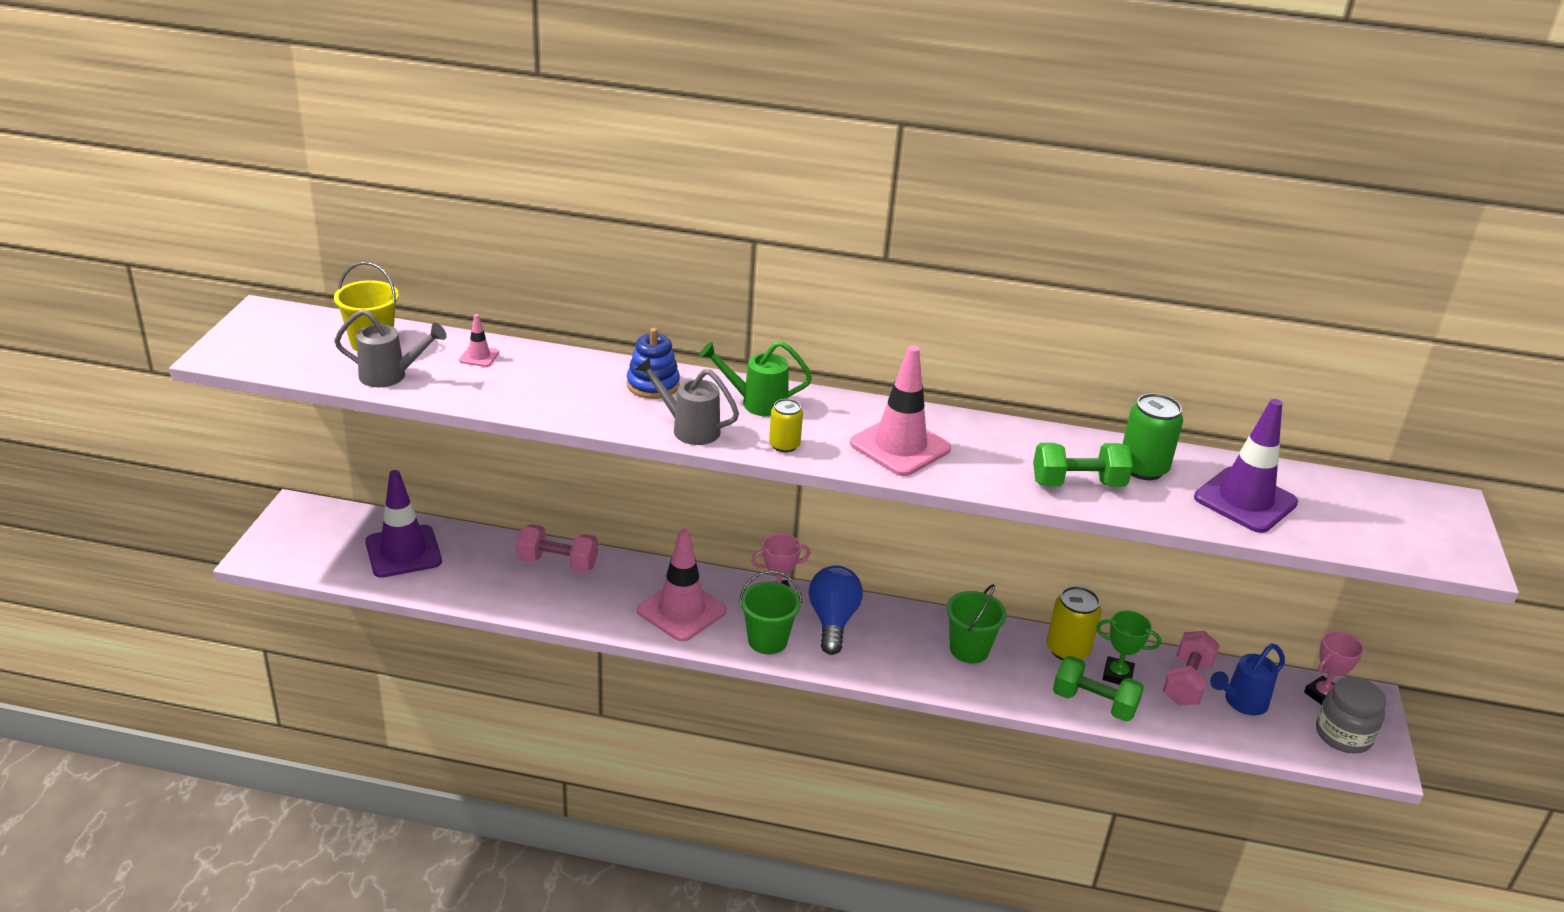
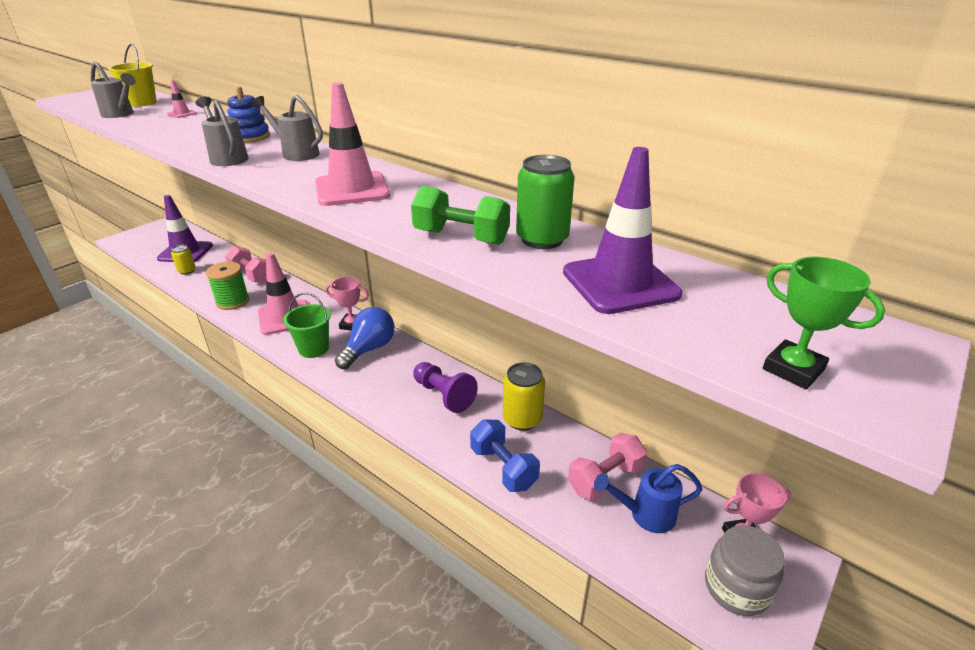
camera: 30 degrees right, 0 degrees up
green watering can [699,341,812,417] -> grey watering can [251,95,323,161]
yellow can [769,399,803,452] -> yellow can moved to [171,245,196,275]
green bucket [946,584,1007,664] -> purple pawn [413,362,478,413]
green dumbbell [1053,656,1144,722] -> blue dumbbell [470,419,540,492]
green trophy [1096,610,1161,685] -> green trophy moved to [763,257,885,389]
none -> green spool [206,262,249,310]

